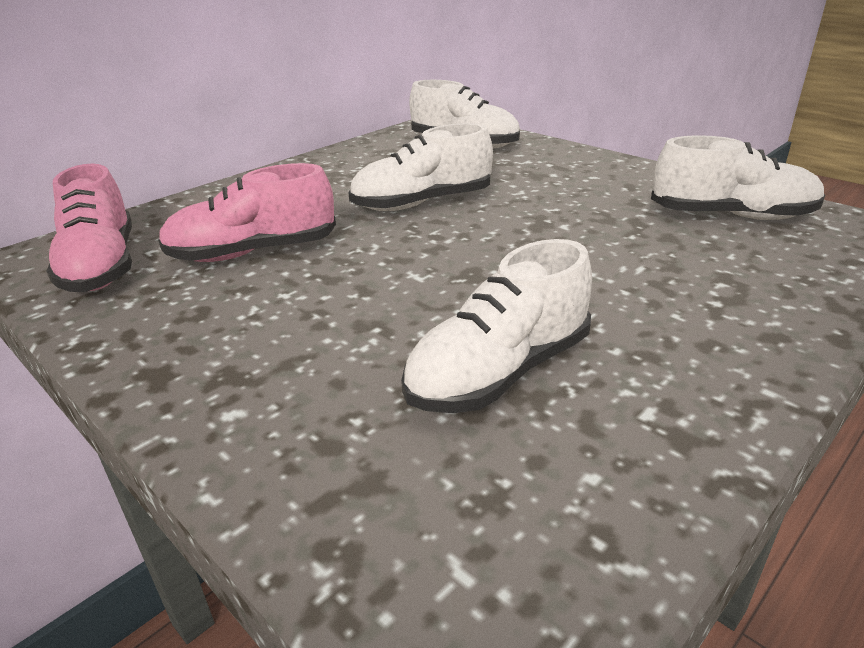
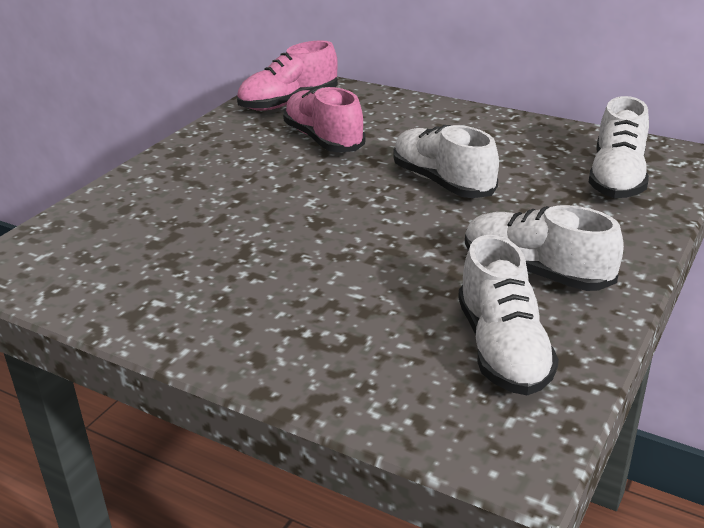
camera: 75 degrees right, 0 degrees up
white shoe [401,239,592,413] -> white shoe moved to [465,205,624,291]

